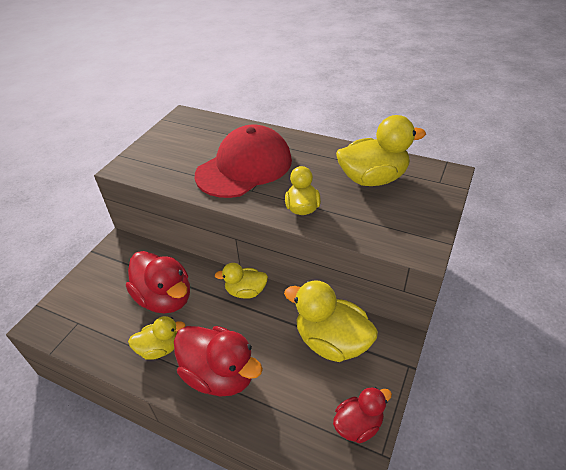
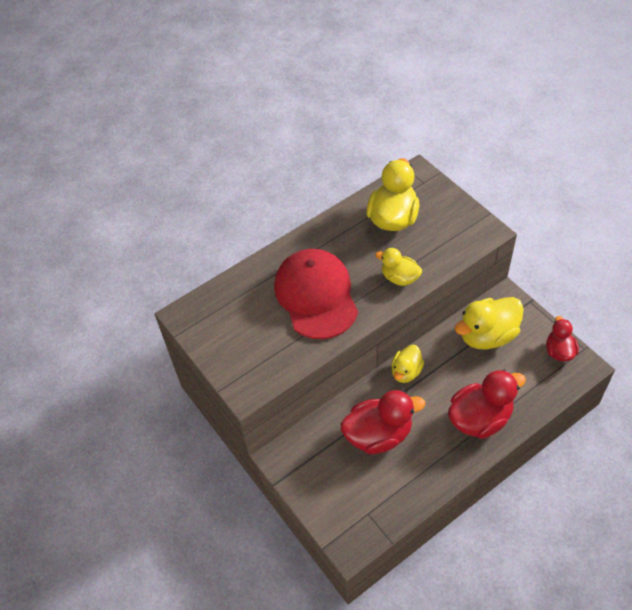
camera: 60 degrees left, 10 degrees up
yellow duck [128,316,185,360] -> none

